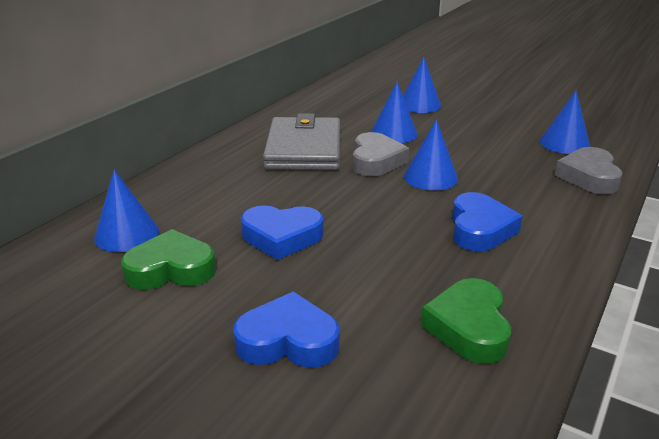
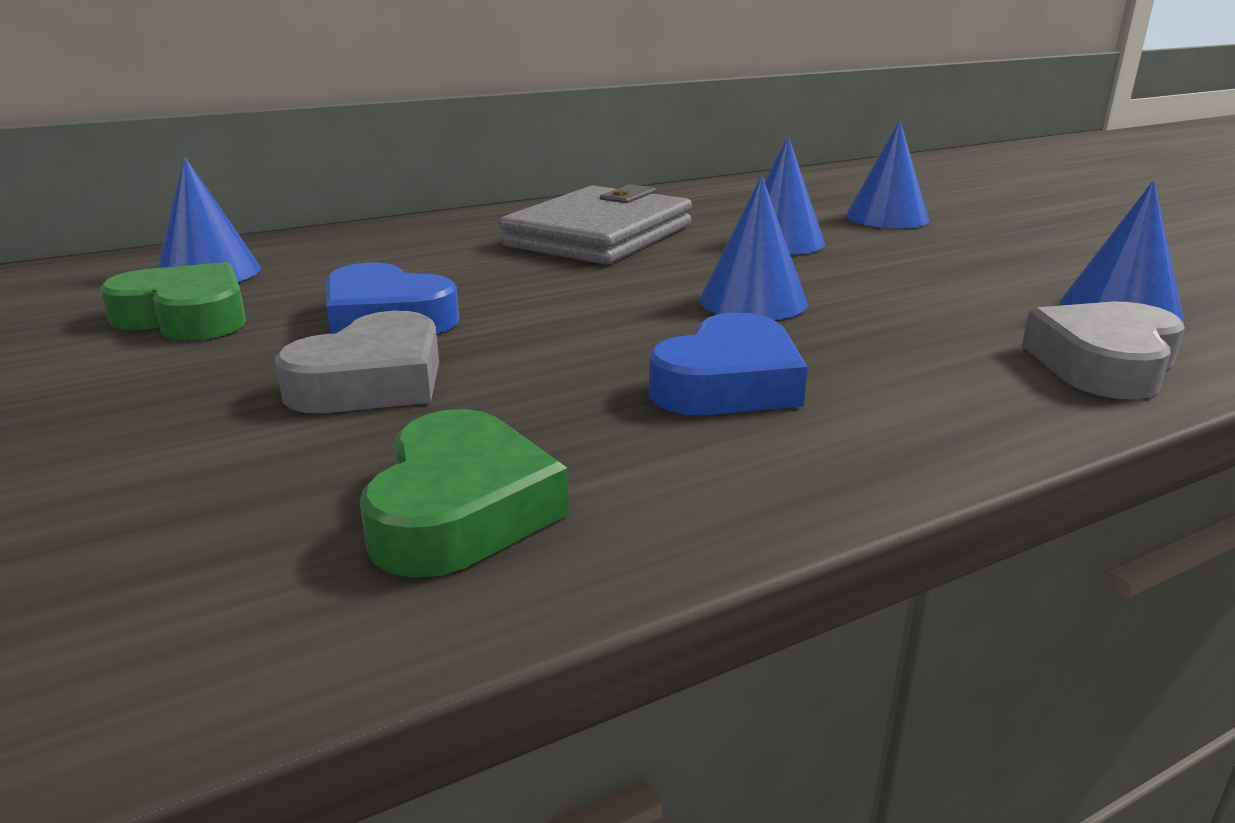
camera: 30 degrees right, 5 degrees down
blue heart [233,291,340,368] -> none
grey heart [353,132,409,176] -> grey heart moved to [275,311,439,413]
green heart [421,278,511,364] -> green heart turned 150 degrees clockwise [360,409,569,578]

